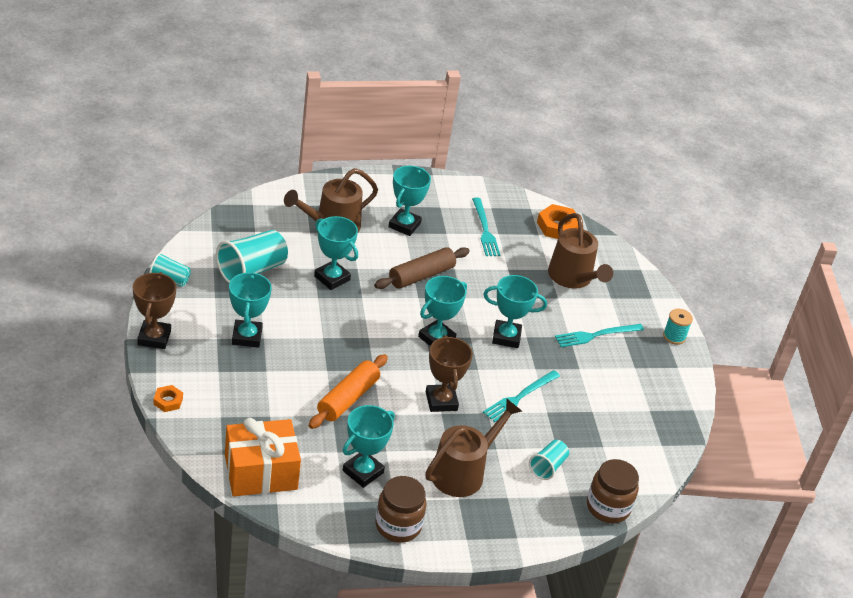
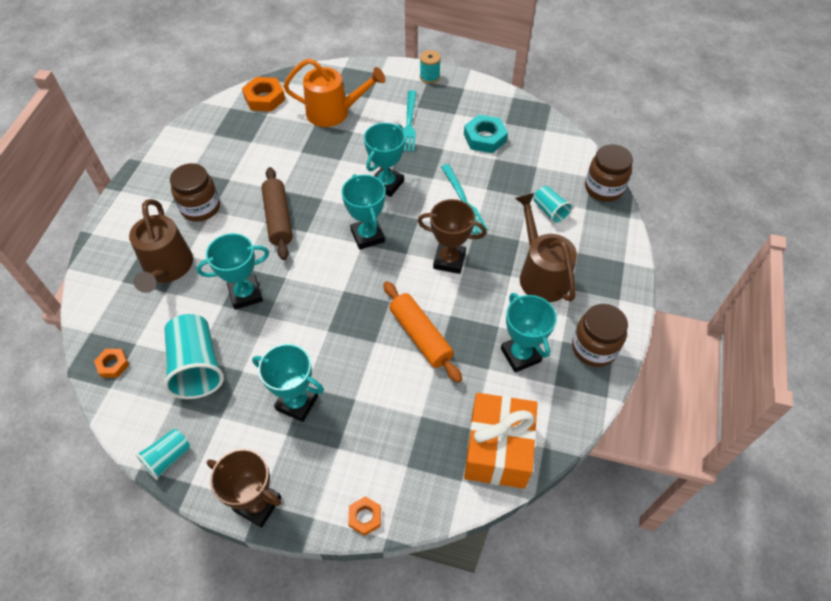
camera: 60 degrees left, 15 degrees up
turquoise trophy [389,166,431,236] -> brown jar [170,163,220,222]
turquoise fork [472,198,500,256] -> none
brown watering can [548,213,613,289] -> orange watering can [283,58,386,127]
none -> orange nut [94,349,129,378]
none -> turquoise nut [464,115,508,153]

